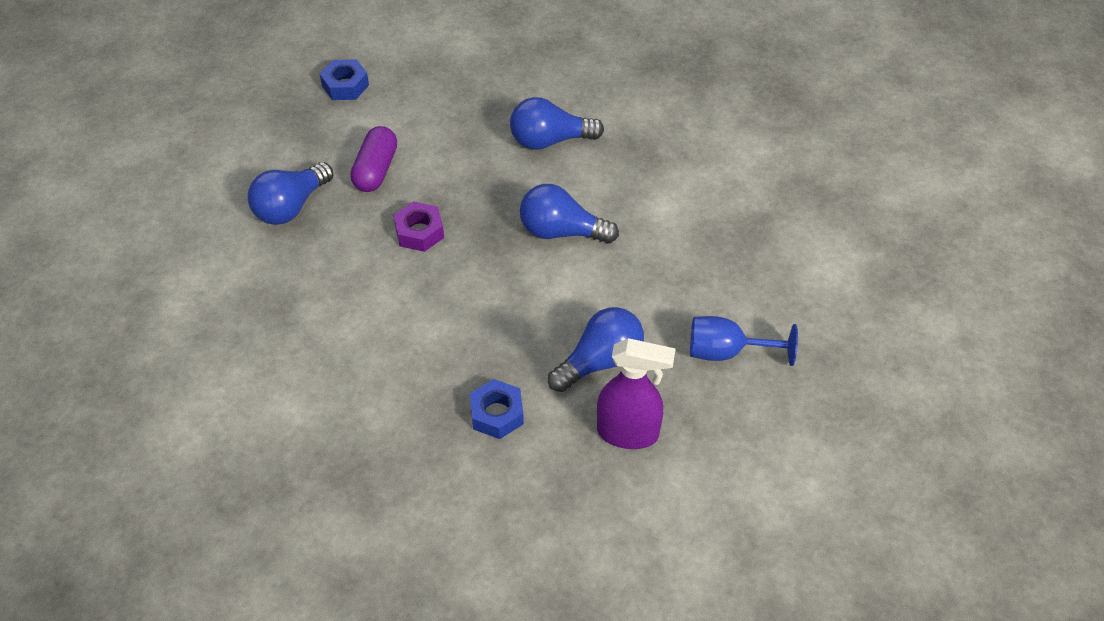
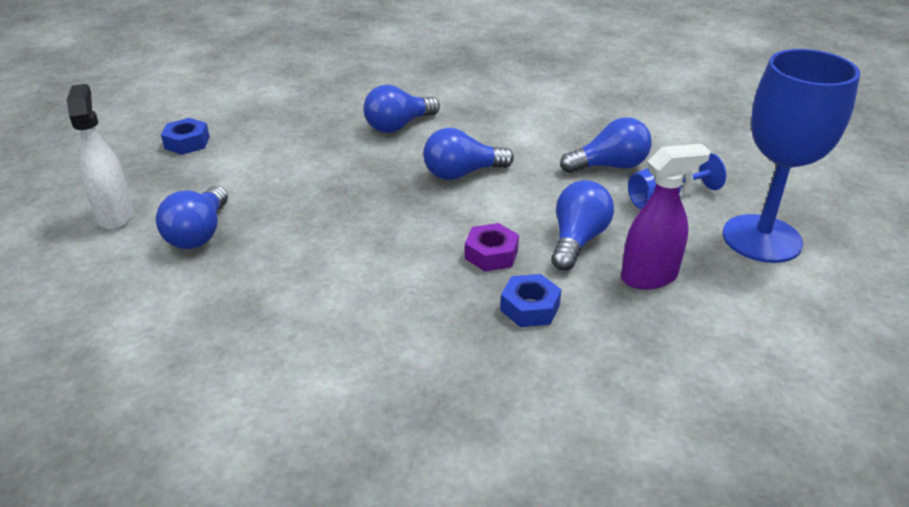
camera: 30 degrees left, 15 degrees down
purple capsule [350,126,397,192] -> none
purple nut [393,201,444,252] -> purple nut moved to [465,223,519,272]
none -> white spray bottle [67,84,134,230]
none -> blue light bulb [560,117,652,173]
none -> blue goblet [722,49,860,263]

